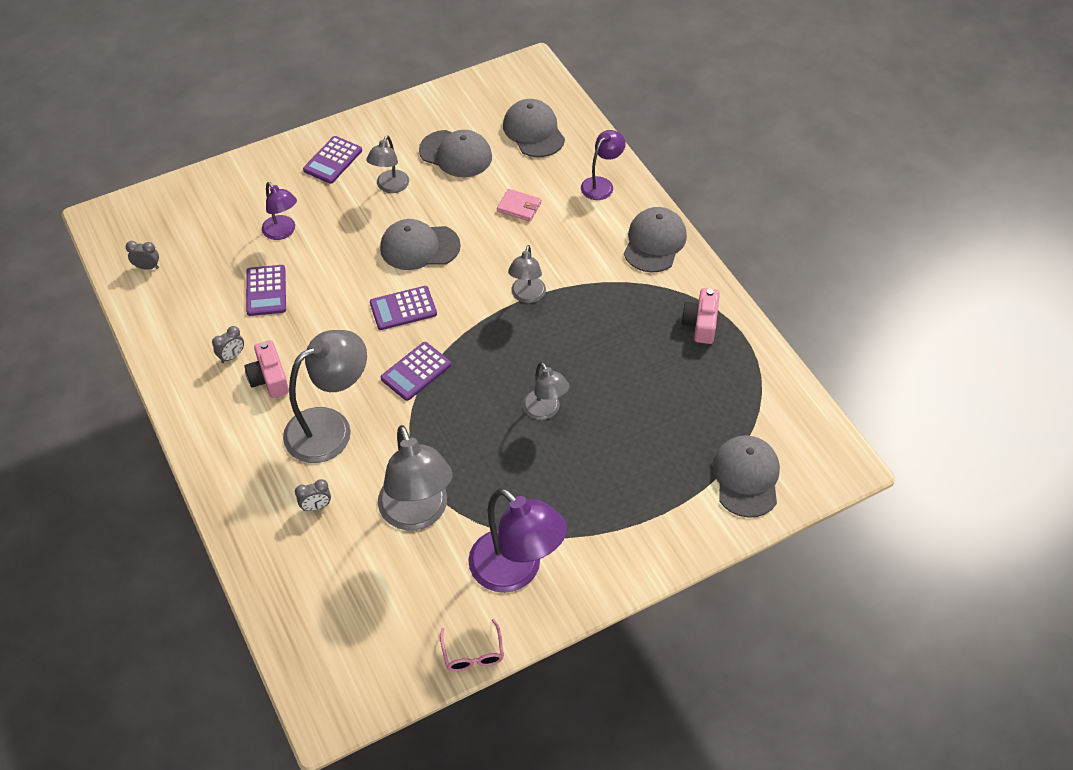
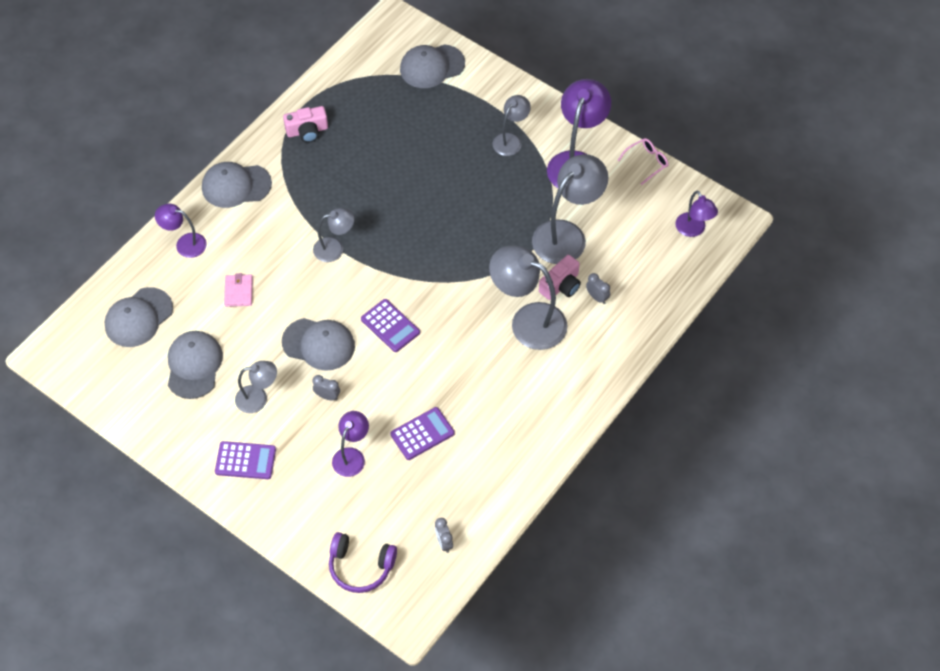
camera: 115 degrees left, 5 degrees up
grey clock [212,326,244,363] -> grey clock moved to [313,375,340,401]
pink camera [244,340,289,398] -> pink camera moved to [539,255,581,300]
grey cap [380,219,461,270] -> grey cap turned 45 degrees counterclockwise [282,318,355,371]
purple calculator [381,342,451,401] -> none
grey lamp [523,362,570,420] -> grey lamp moved to [493,95,531,156]
none -> purple headphones [329,532,397,593]
none -> purple lamp [675,191,718,237]

